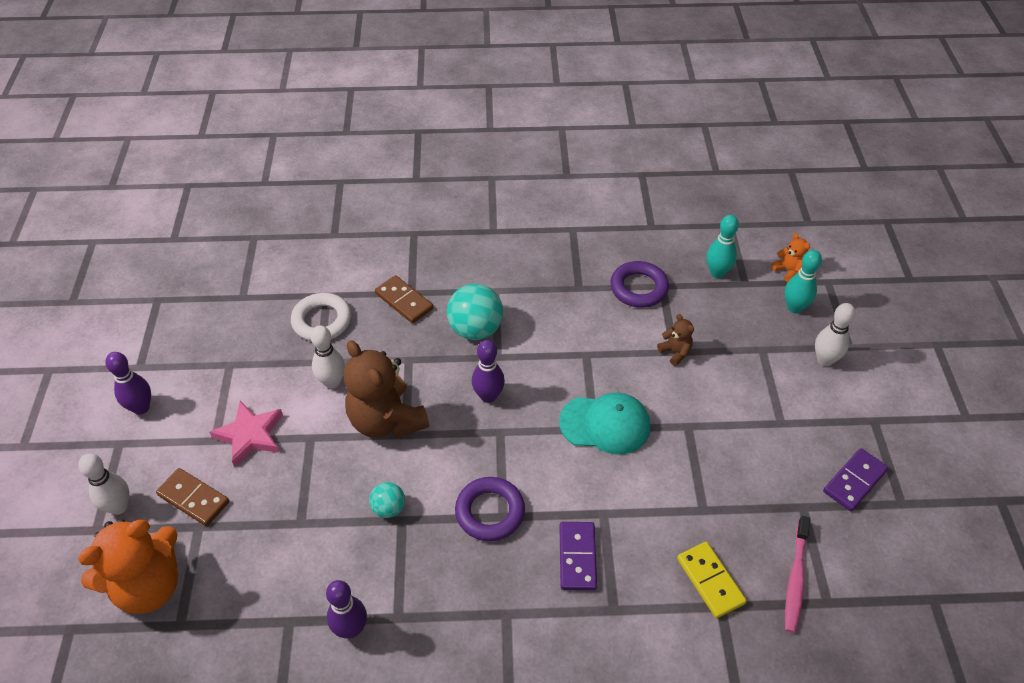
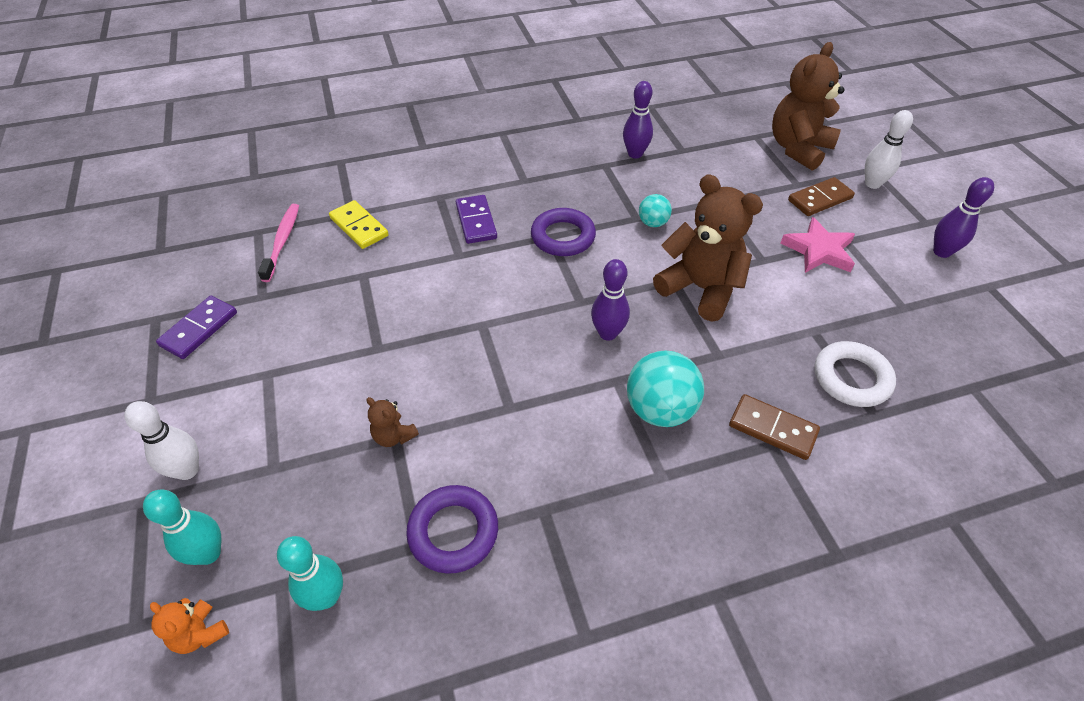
camera: 165 degrees right, 0 degrees up
orange teddy bear [78,519,178,614] -> brown teddy bear [772,42,844,171]
brown domino [156,468,229,526] -> brown domino turned 45 degrees counterclockwise [788,177,855,216]
white bowling pin [311,325,345,389] -> none
turquoise cap [559,393,651,454] -> none

